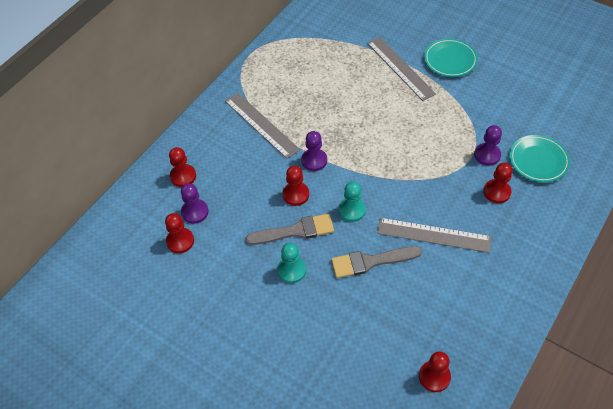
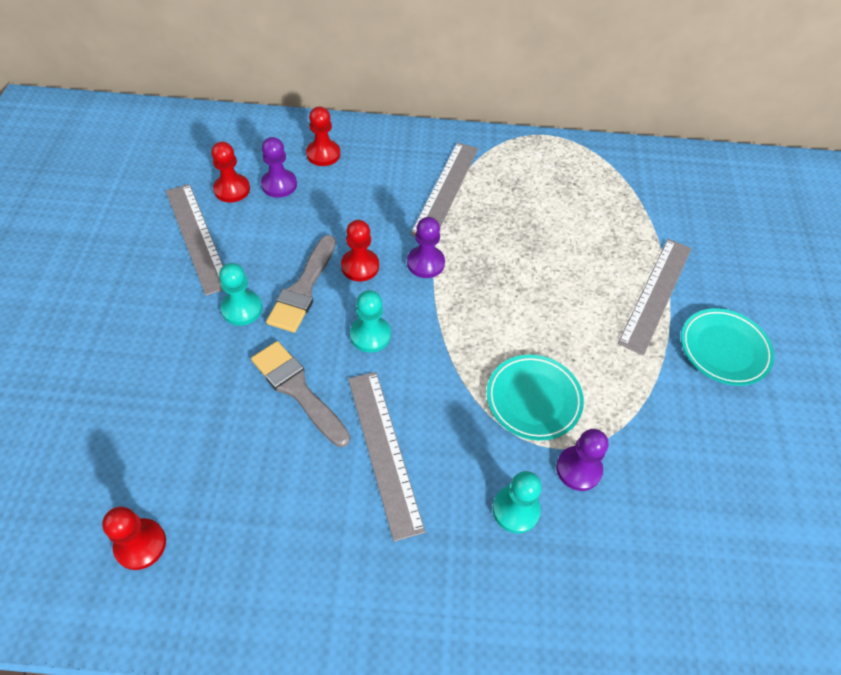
camera: 55 degrees right, 0 degrees up
grey brush [246,214,334,245] -> grey brush turned 60 degrees clockwise [266,235,336,333]
red pawn [483,163,513,203] -> turquoise pawn [493,471,542,533]
turquoise plate [510,135,570,182] -> turquoise plate moved to [487,355,584,441]
none -> grey ruler [166,184,223,296]

